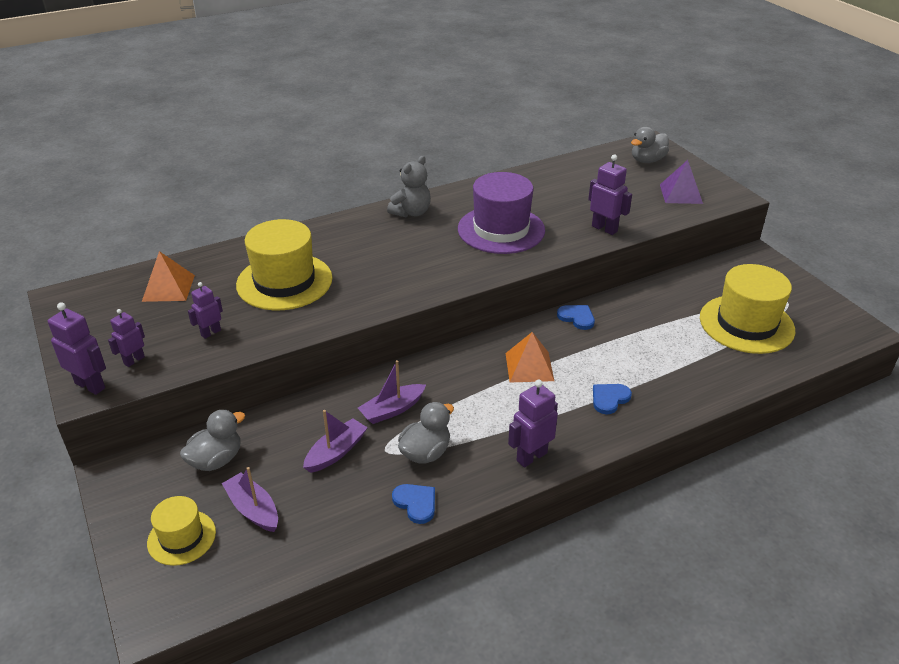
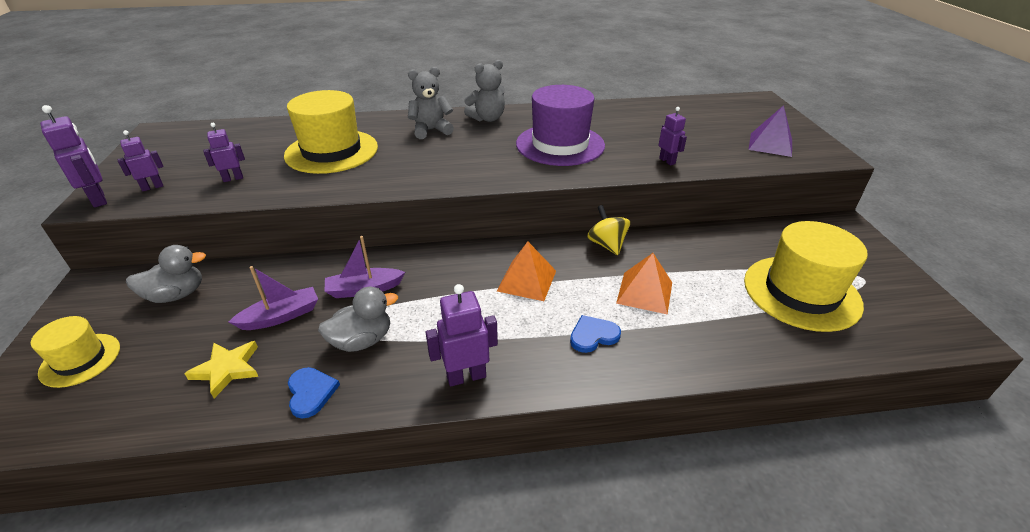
camera: 20 degrees right, 0 degrees up
orange pyramid [142,251,195,302] -> orange pyramid moved to [616,253,672,315]
purple boat [222,467,278,532] -> none
blue heart [557,305,595,330] -> yellow spinning top [587,205,630,255]
purple robot [588,154,632,235] -> purple robot [659,107,687,166], size x0.65
grey duck [631,127,669,163] -> none
none -> yellow star [184,341,259,398]
none -> grey teddy bear [408,67,454,139]

